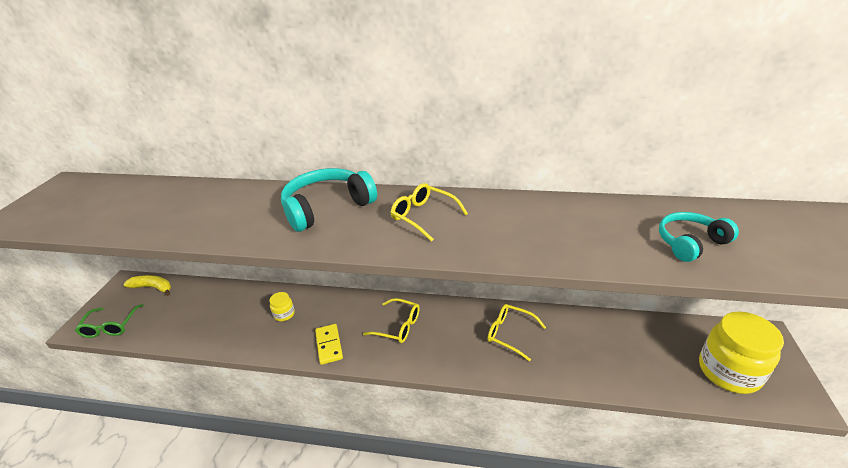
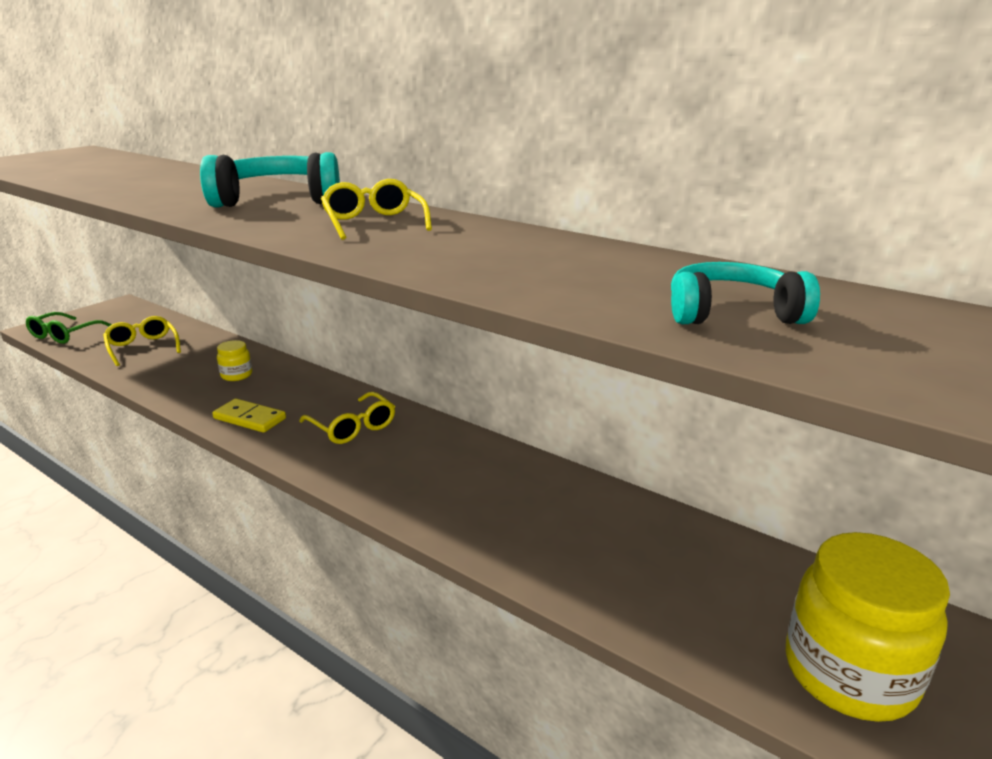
camera: 25 degrees right, 10 degrees down
yellow banana [124,275,171,296] -> none
yellow domino [315,324,343,365] -> yellow domino turned 75 degrees counterclockwise [212,399,286,433]
yellow glasses [487,304,546,361] -> yellow glasses moved to [103,316,181,366]

